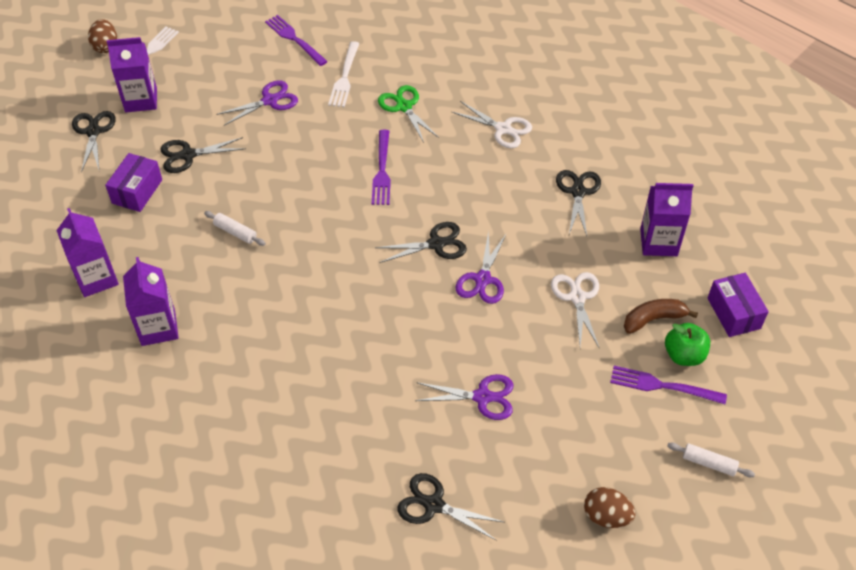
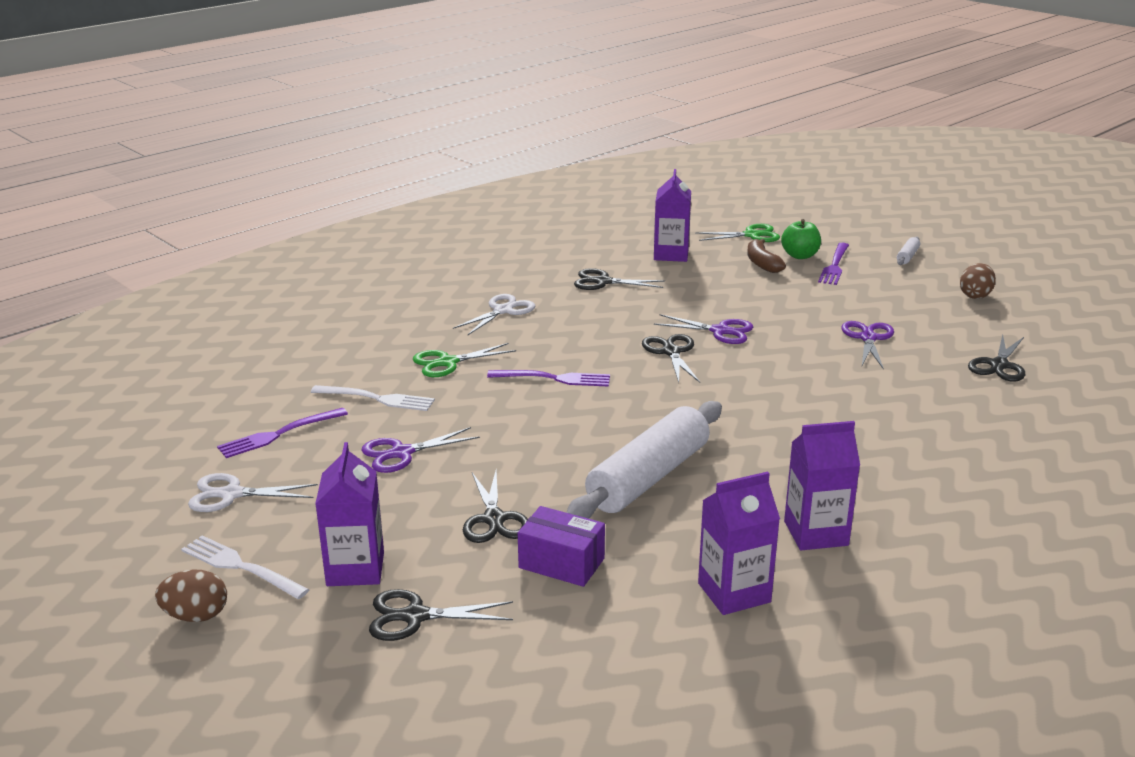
camera: 85 degrees left, 25 degrees down
white rolling pin [204,211,266,246] -> white rolling pin [566,401,722,519], size x2.49
purple scissors [216,80,298,126] -> purple scissors turned 90 degrees counterclockwise [361,427,480,473]
white scissors [551,272,600,349] -> white scissors moved to [188,473,318,512]
purple box [708,273,769,337] -> green scissors [695,224,780,242]

